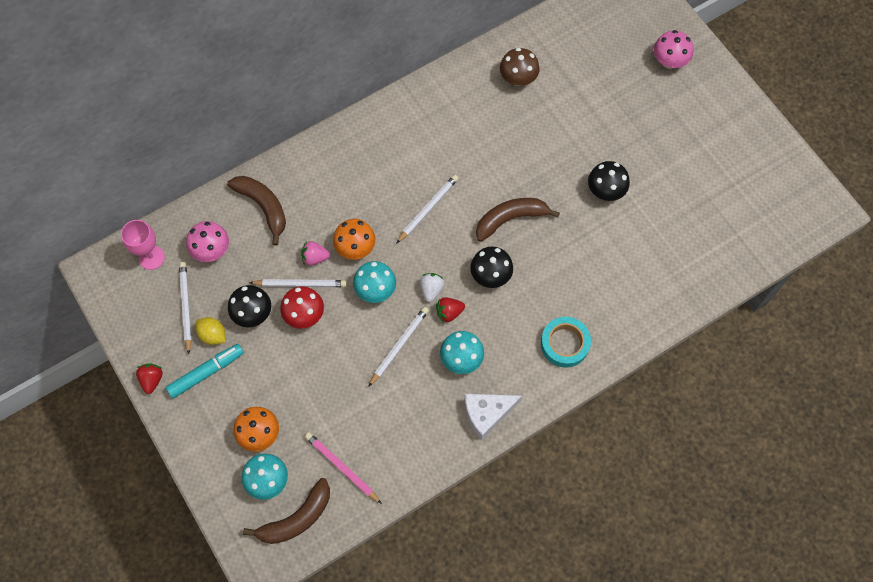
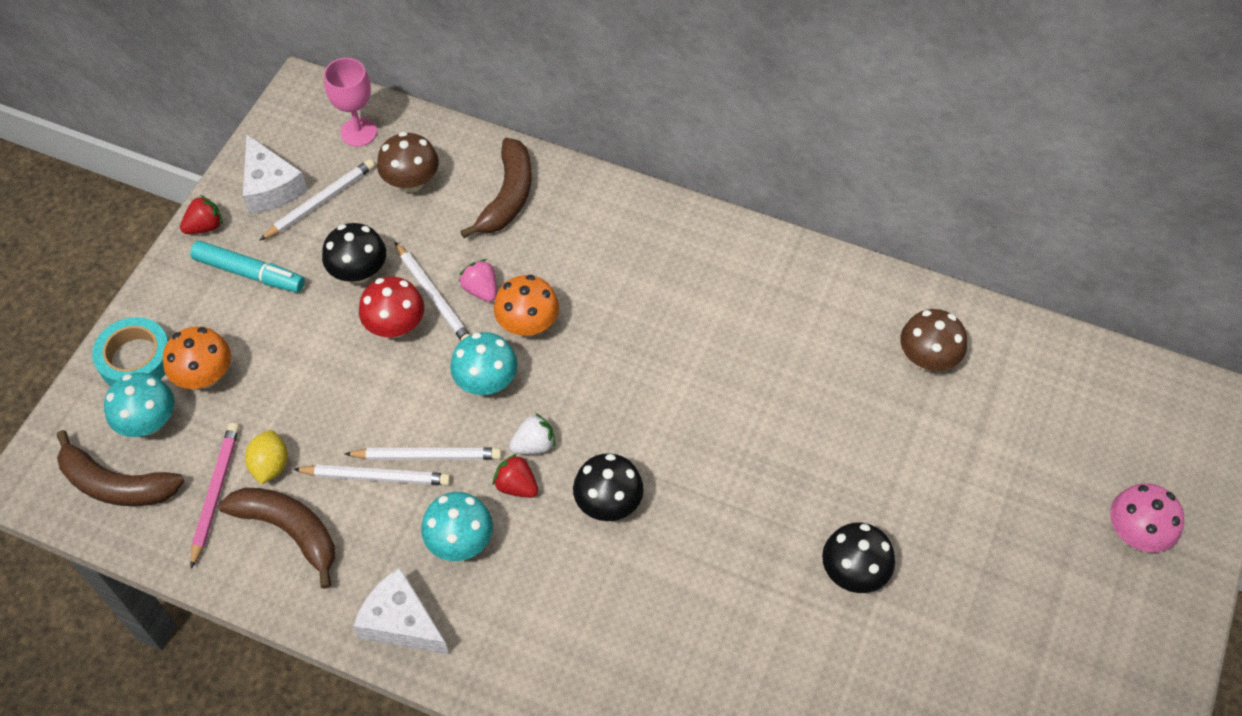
camera: 55 degrees right, 10 degrees down
pink mushroom [186,221,229,262] -> brown mushroom [377,132,439,192]
yellow lemon [196,317,226,345] -> yellow lemon moved to [245,430,288,484]
white pencil [396,175,459,244] -> white pencil moved to [293,465,451,485]
brown banana [476,198,560,242] -> brown banana moved to [219,488,335,589]
turquoise tape [541,317,591,367] -> turquoise tape moved to [92,317,169,386]
none -> white cheese [243,135,308,214]

